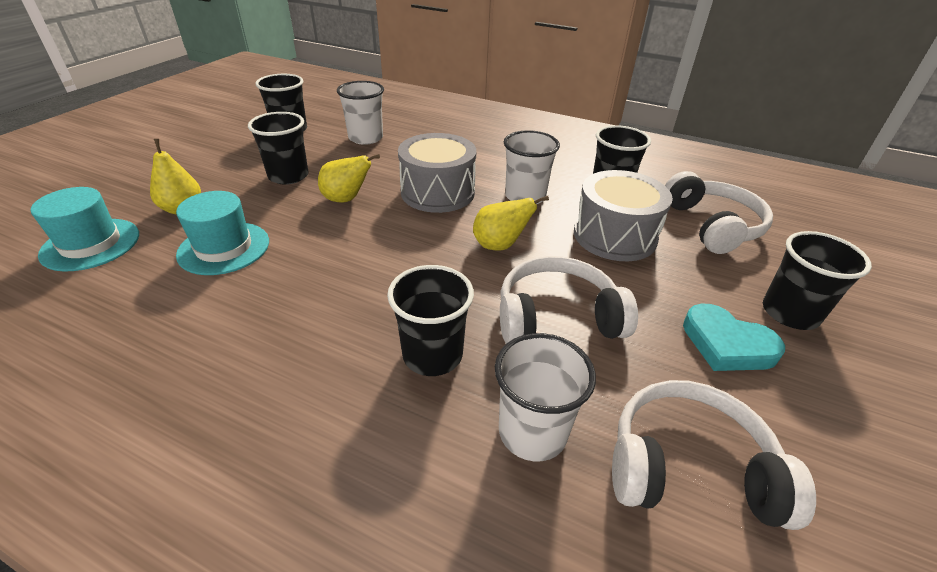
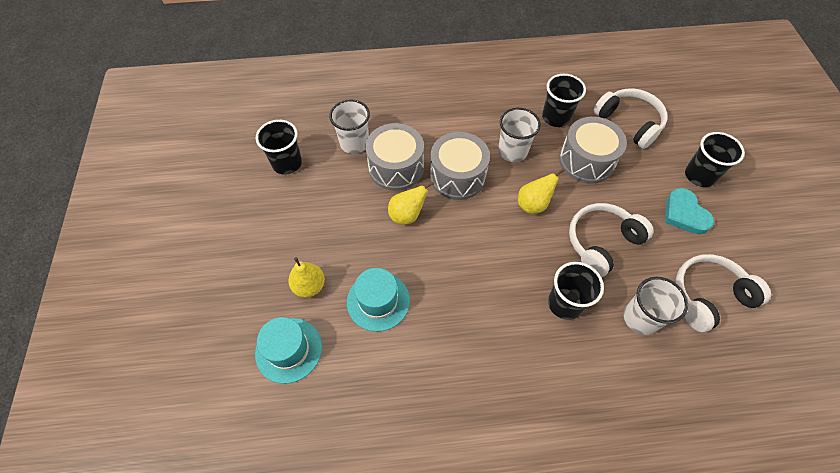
camera: 30 degrees left, 20 degrees up
black cup [248,112,308,184] -> none
turquoise heart [683,304,785,371] -> turquoise heart turned 60 degrees clockwise [665,188,714,234]
none -> grey drum [365,123,424,191]

